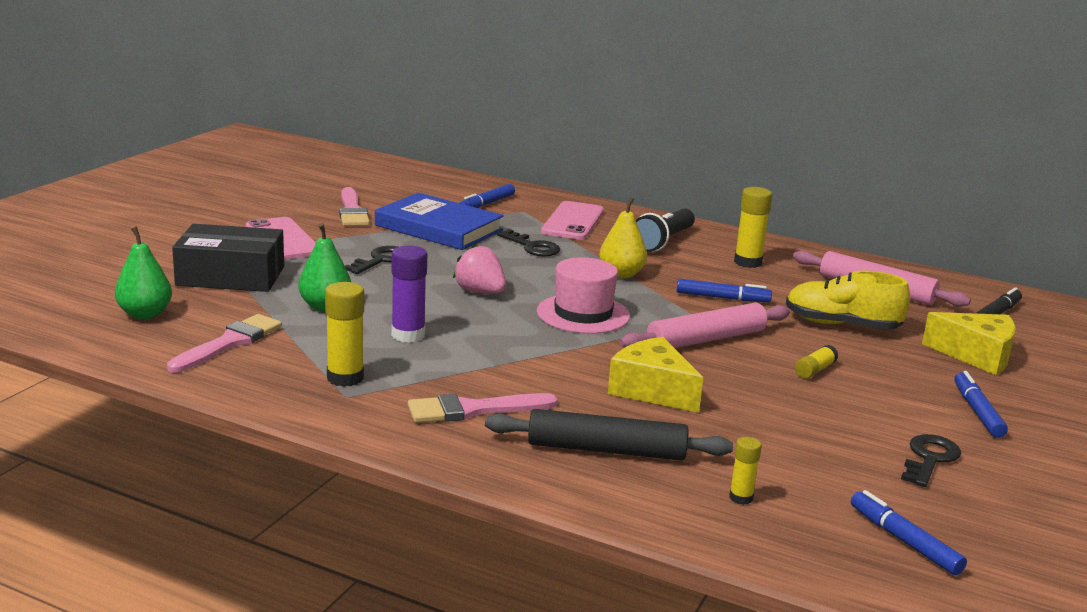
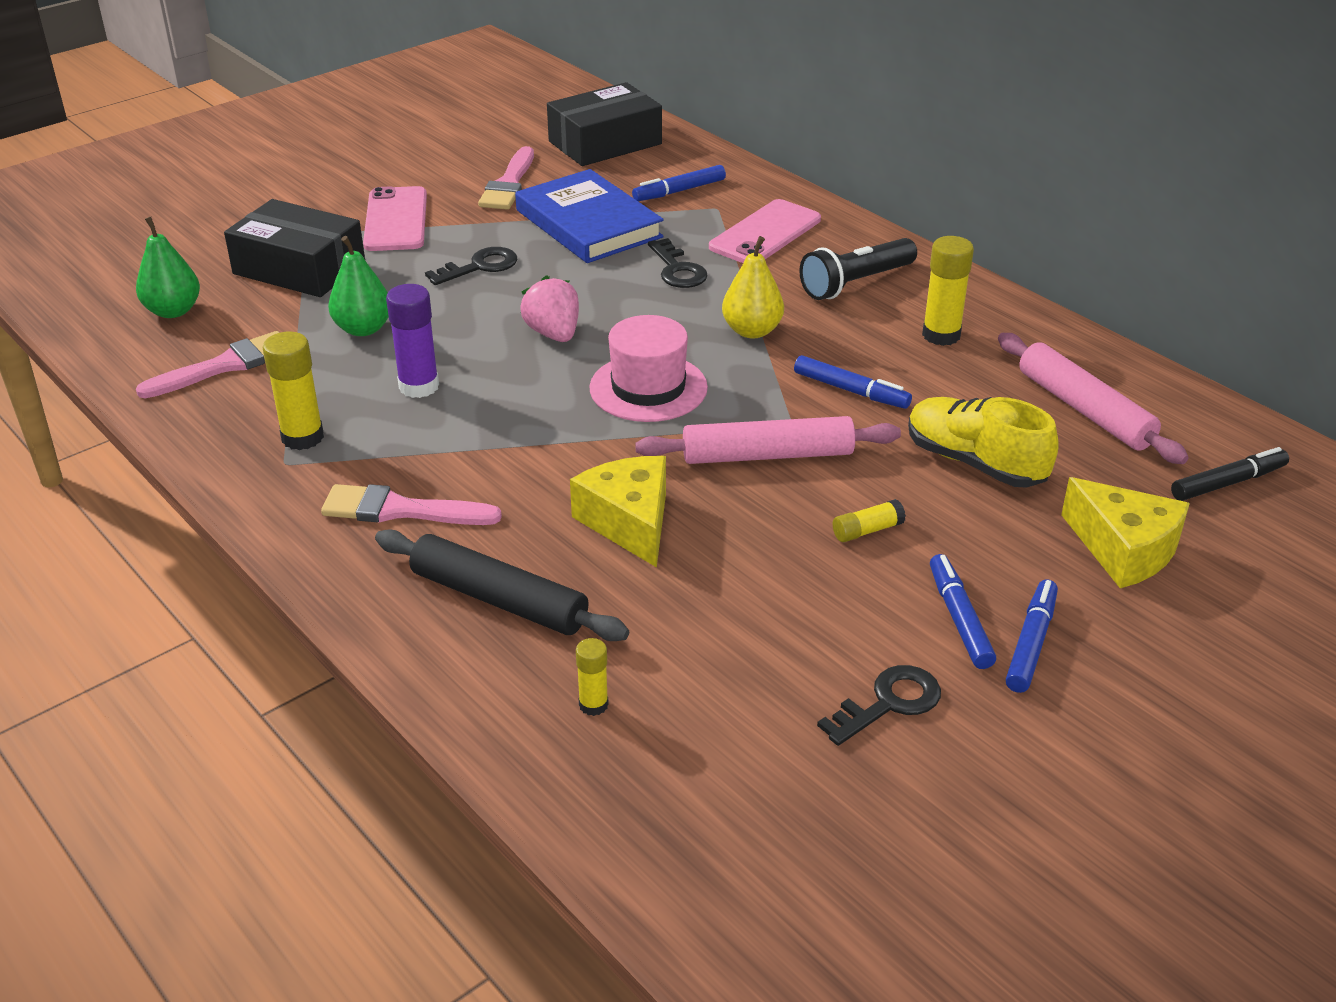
camera: 25 degrees right, 15 degrees up
blue marker [851,490,967,575] -> blue marker moved to [930,554,996,669]
none -> black box [547,82,662,166]

